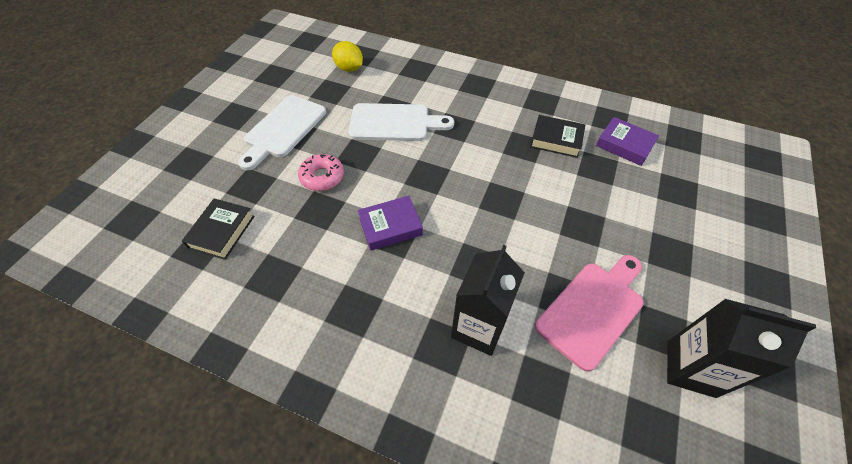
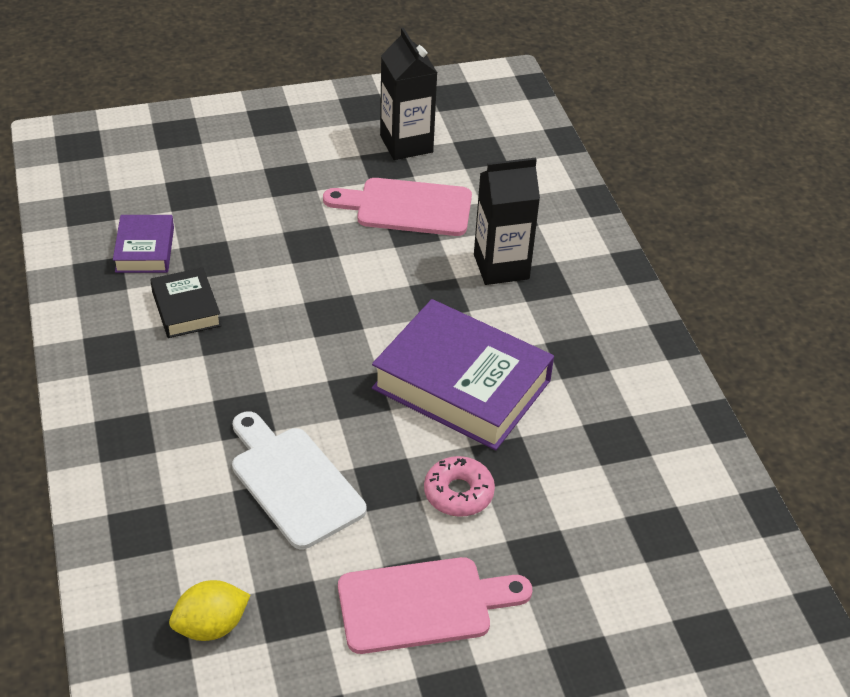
camera: 130 degrees left, 10 degrees down
black book [182,198,255,260] -> none
white cutting board [238,95,326,170] -> pink cutting board [338,557,532,654]
yellow lemon [332,41,363,72] -> yellow lemon turned 60 degrees clockwise [169,580,250,641]
purple book [358,196,423,251] -> purple book [372,299,554,450], size x1.96

